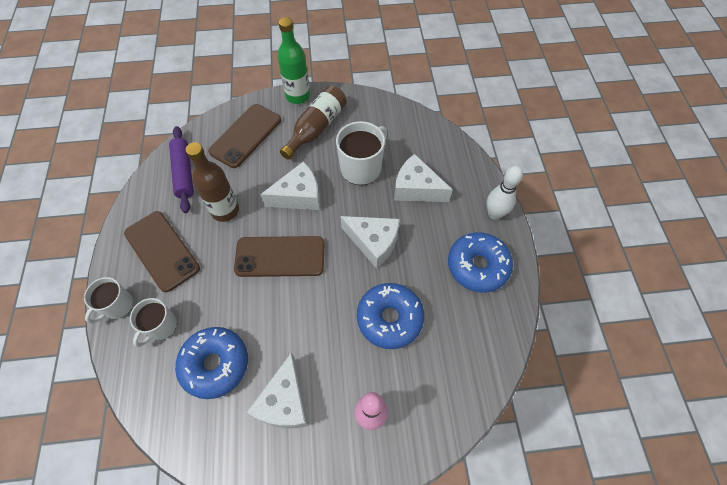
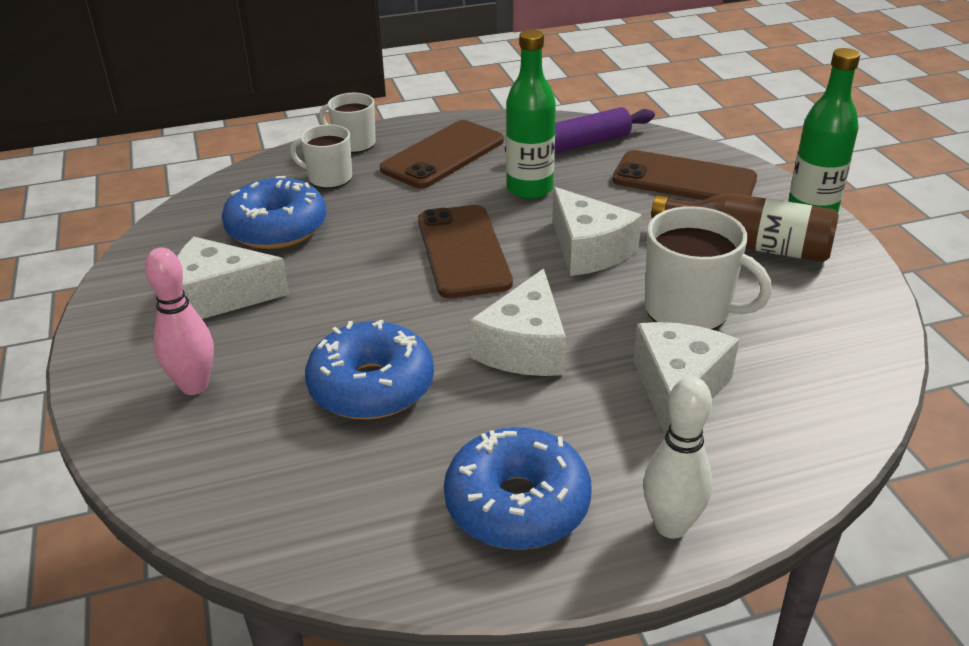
camera: 80 degrees right, 25 degrees down
brown bottle [186,142,239,222] -> green bottle [506,30,556,199]

